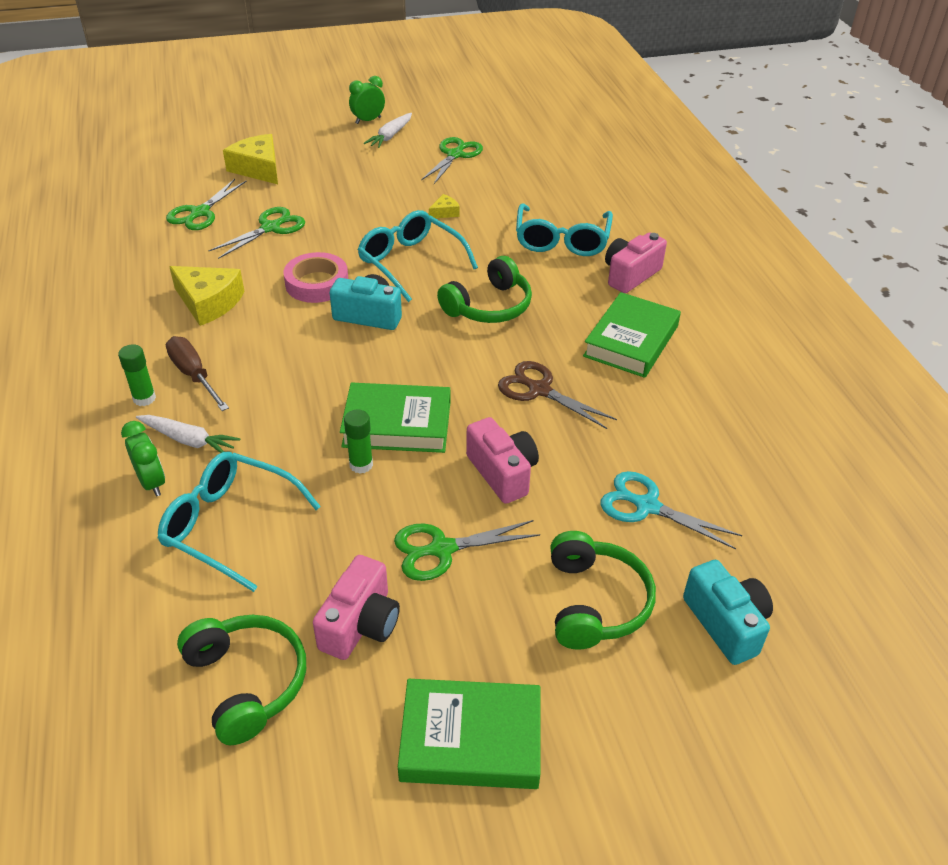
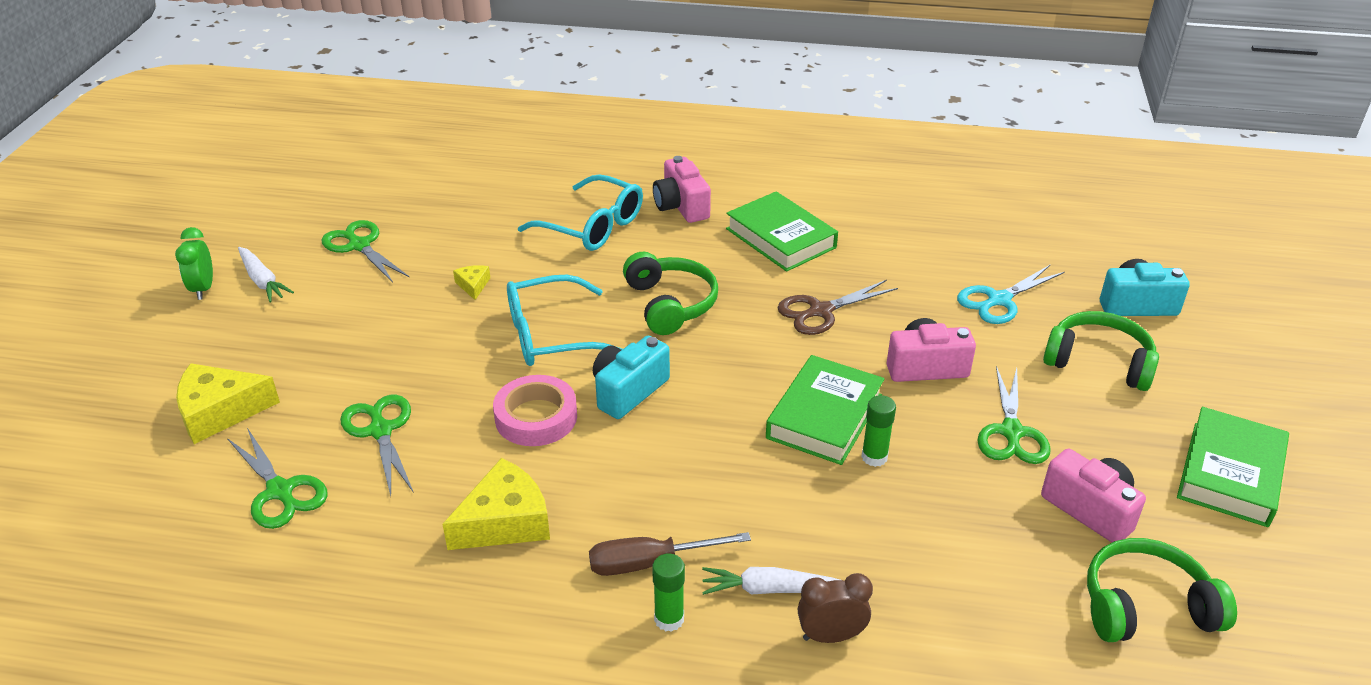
camera: 65 degrees left, 5 degrees down
green clock [121,421,165,497] -> brown clock [798,573,873,643]
white carrot [136,415,240,453] -> white carrot turned 135 degrees counterclockwise [702,567,840,595]
turquoise glasses [158,452,321,592] -> none

